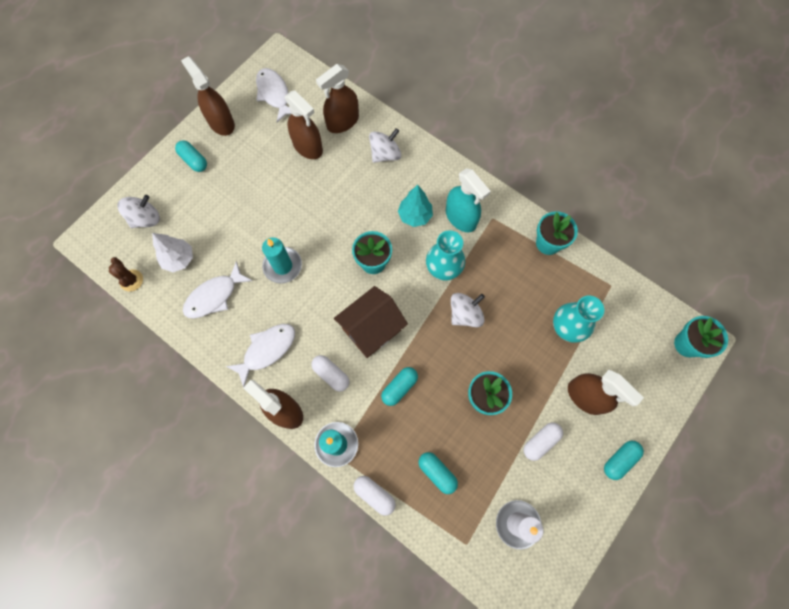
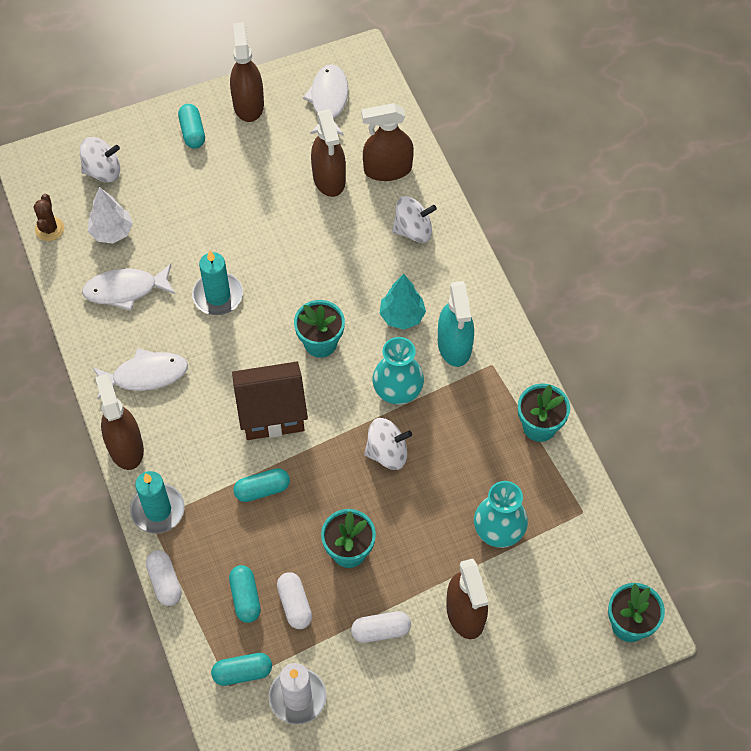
camera: 30 degrees right, 10 degrees down
white capsule [312,355,349,391] -> white capsule moved to [277,572,312,629]
turquoise capsule [604,441,644,480] -> turquoise capsule moved to [211,653,272,686]

